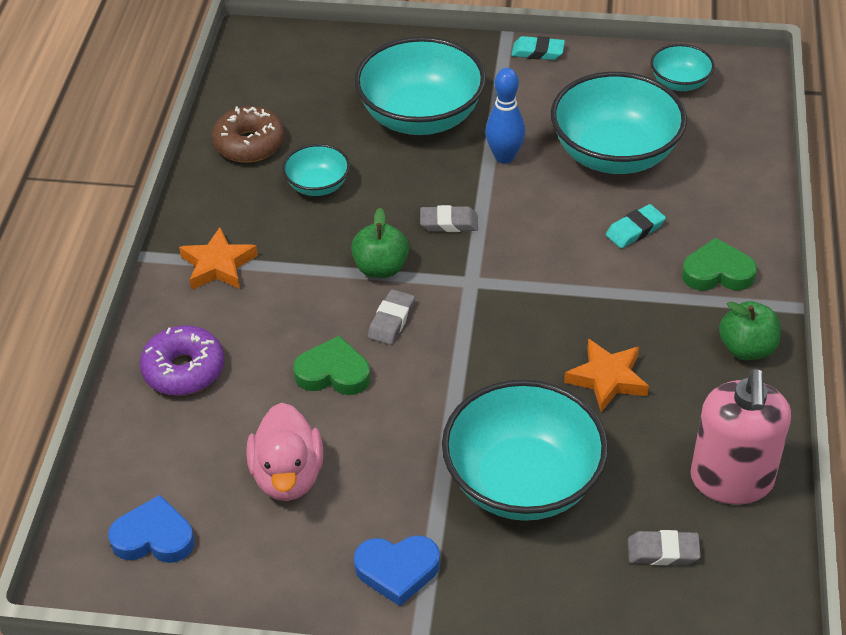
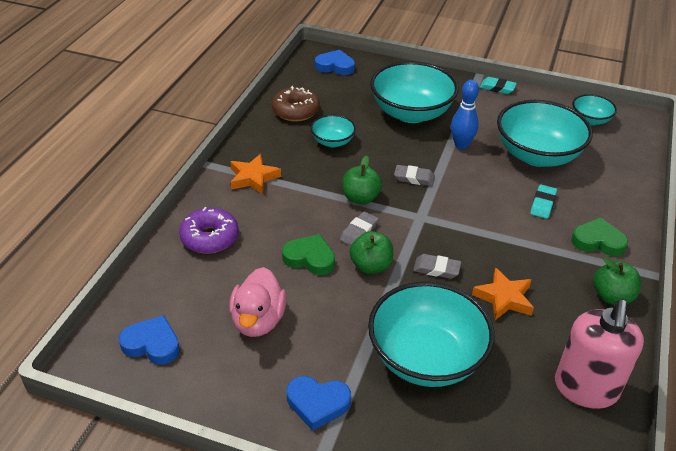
camera: 10 degrees right, 5 degrees down
turquoise eraser [606,204,666,248] -> turquoise eraser turned 45 degrees counterclockwise [530,184,557,219]
grey eraser [628,530,701,565] -> grey eraser moved to [413,254,461,279]
none -> blue heart [315,50,355,75]
none -> green apple [349,231,393,274]

